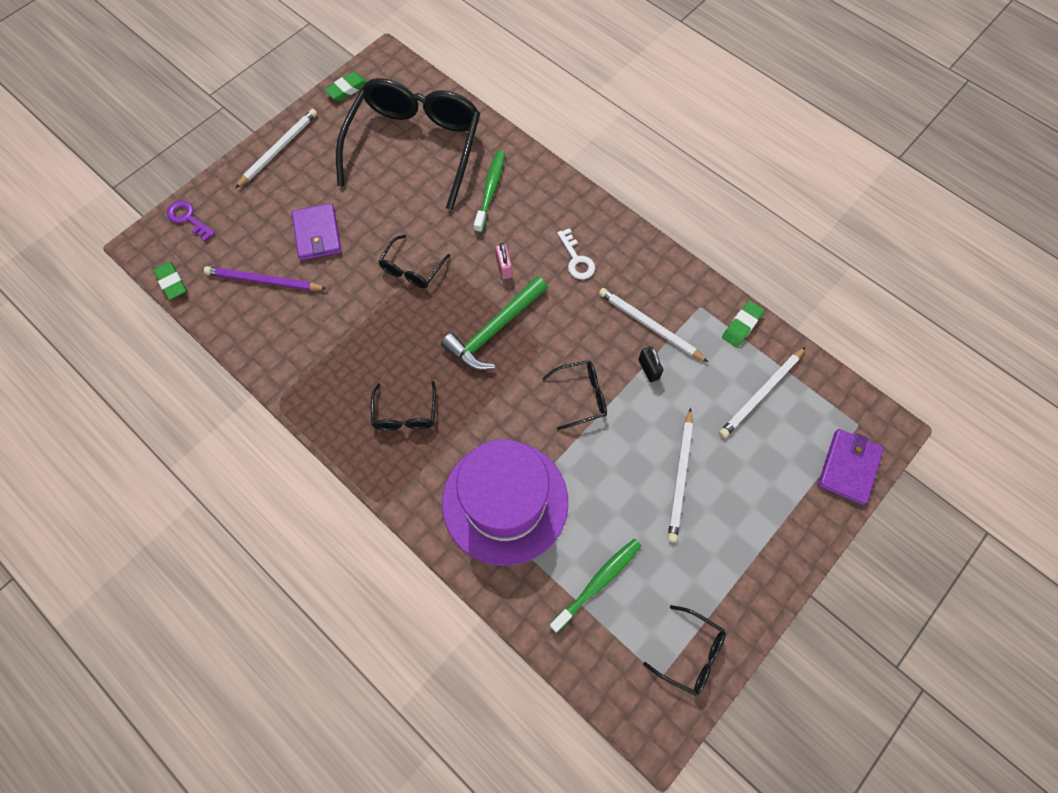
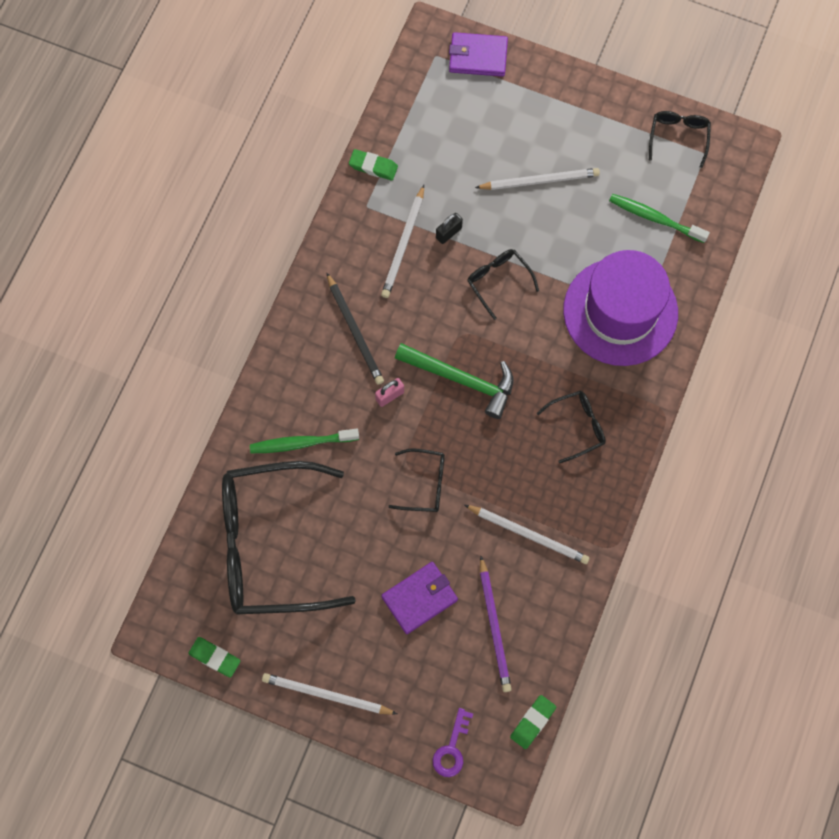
camera: 110 degrees left, 5 degrees up
white key [557,228,595,280] -> black pencil [326,272,384,385]
white pencil [719,347,806,438] -> white pencil moved to [465,505,590,564]

